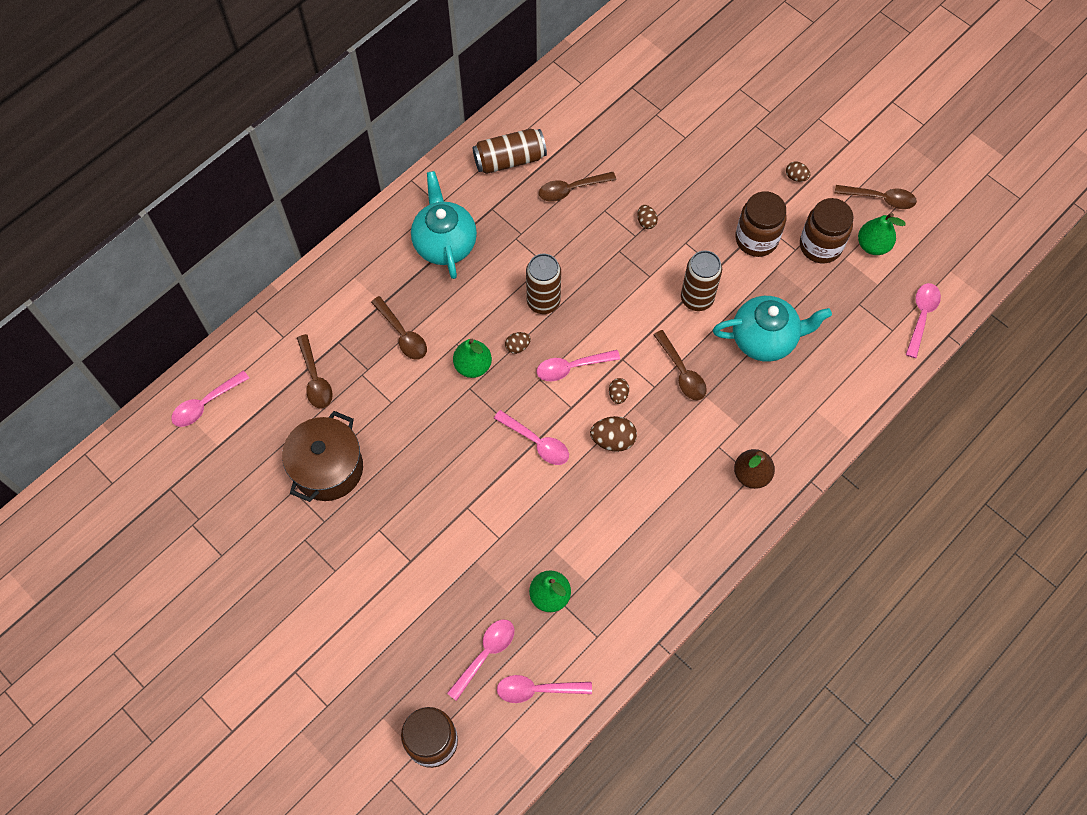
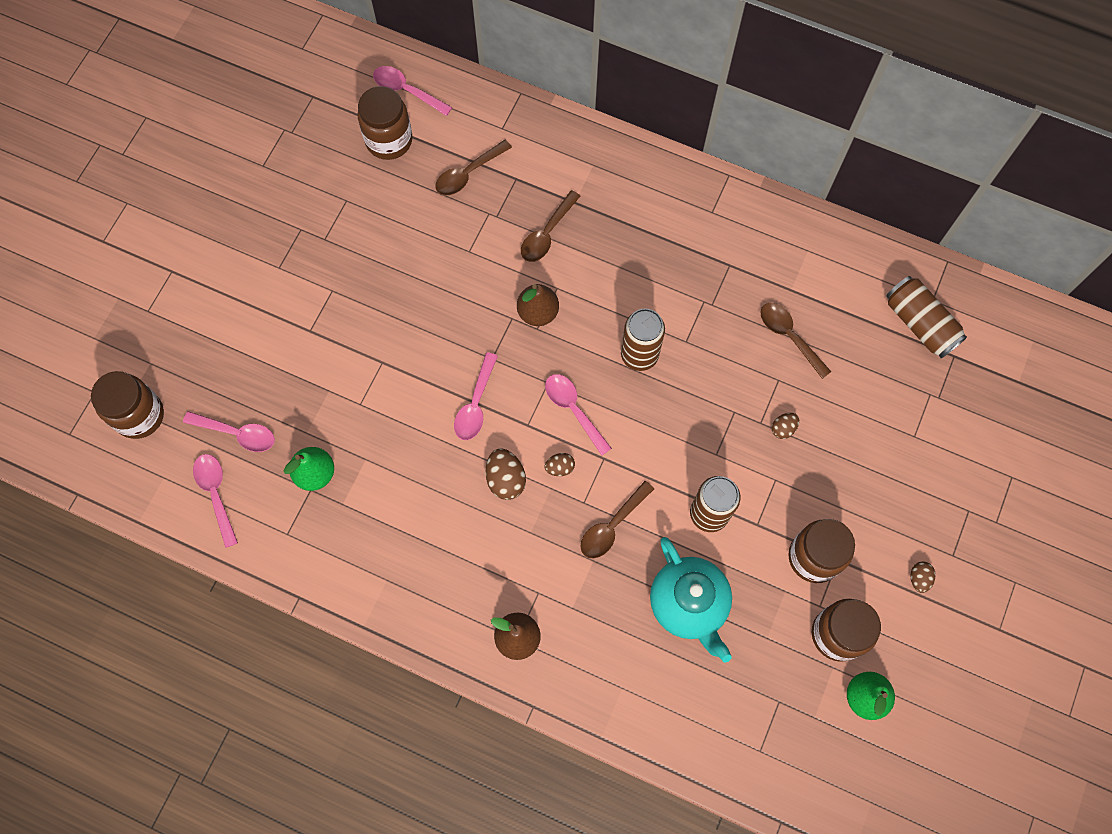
camera: 70 degrees right, 5 degrees up
brown pot [282,411,363,502] -> none
turquoise teapot [411,171,477,279] -> none
green pear [453,339,492,378] -> brown pear [517,284,559,326]
brown can [473,129,547,174] -> brown can moved to [886,276,967,358]
brown egg [505,332,531,354] -> none
brown spoon [835,185,917,209] -> none
pink spoon [906,283,941,358] -> none
none -> brown jar [358,86,412,160]

